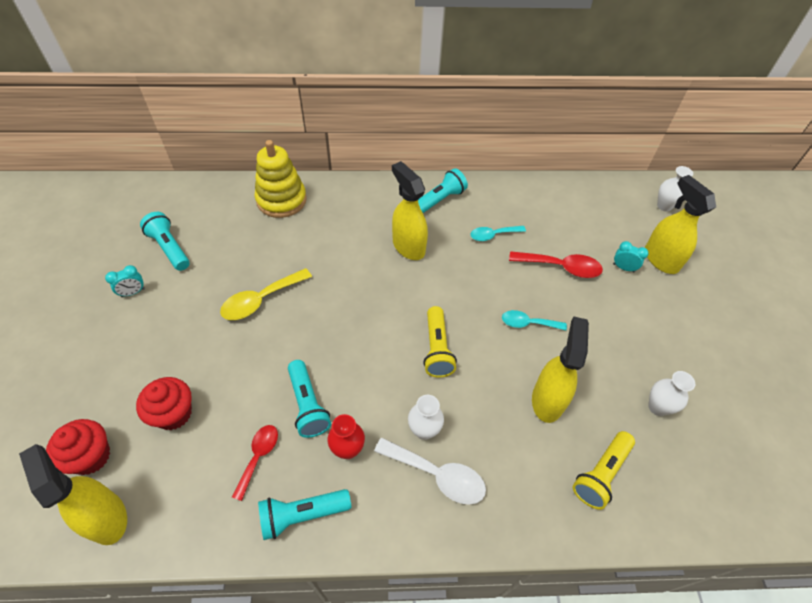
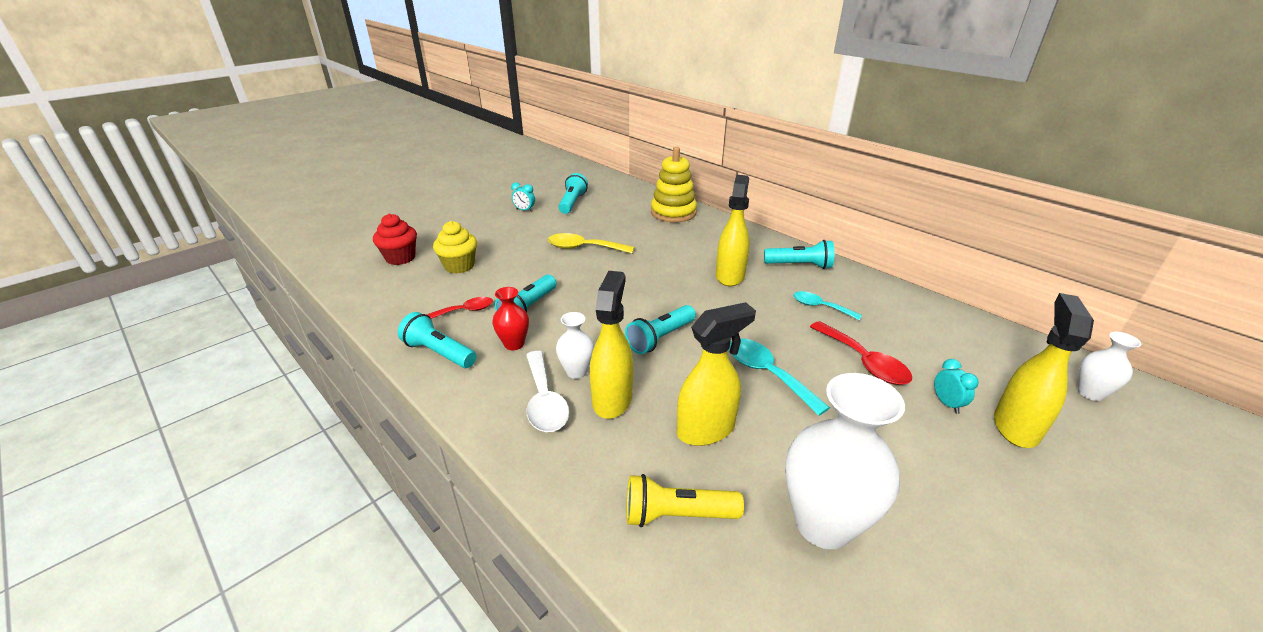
camera: 50 degrees right, 20 degrees down
yellow spray bottle [19,444,127,545] -> yellow spray bottle moved to [590,271,633,419]
red cupcake [136,377,192,430] -> yellow cupcake [433,221,477,274]
yellow flashlight [423,306,457,378] -> turquoise flashlight [625,305,696,354]
turquoise spoon [502,310,567,330] -> turquoise spoon [729,338,830,416], size x1.51
white vase [648,371,695,416] -> white vase [785,373,905,549], size x1.98

